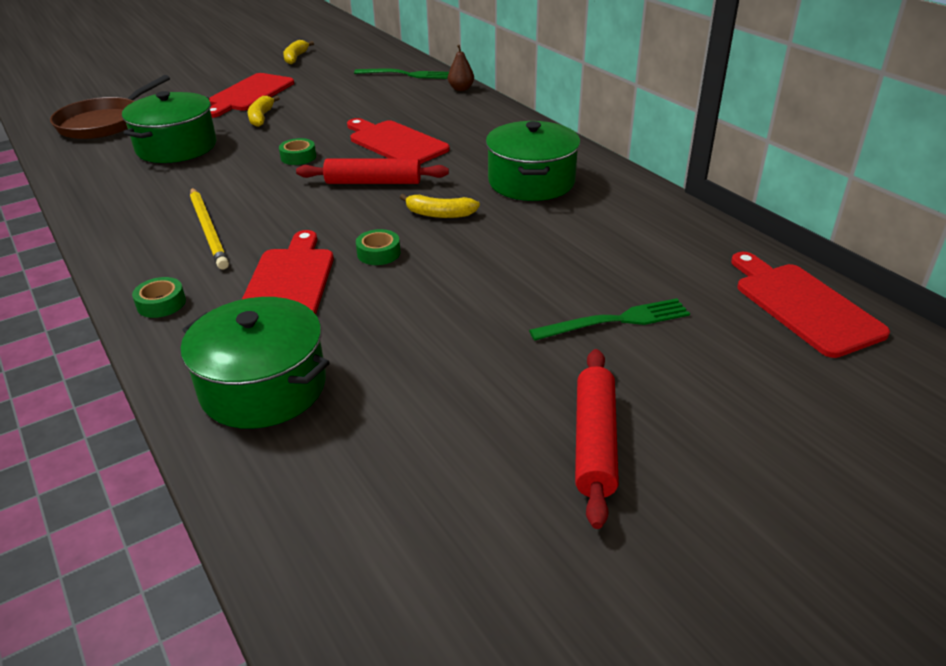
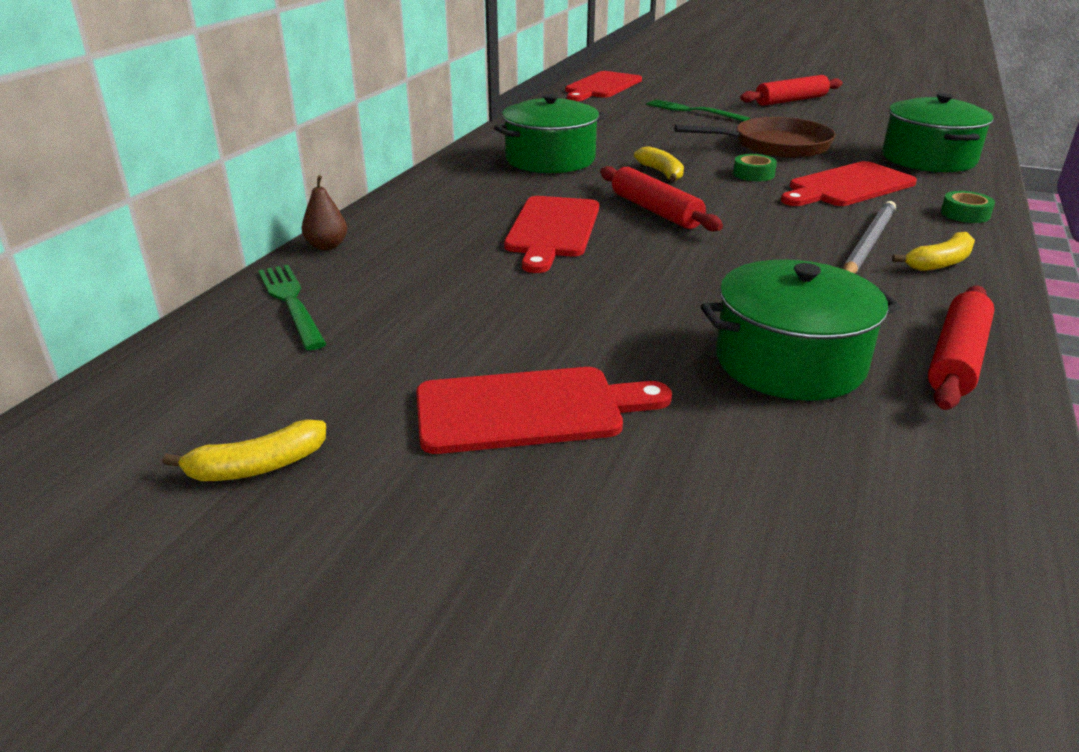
camera: 125 degrees left, 5 degrees down
brown pan [50,75,170,139] -> brown pan moved to [674,117,836,158]
yellow pencil [190,188,229,270] -> grey pencil [843,201,896,273]
yellow banana [248,96,280,127] -> yellow banana moved to [892,232,975,271]
green tape [279,138,316,165] -> none
none -> red rolling pin [928,286,994,410]

